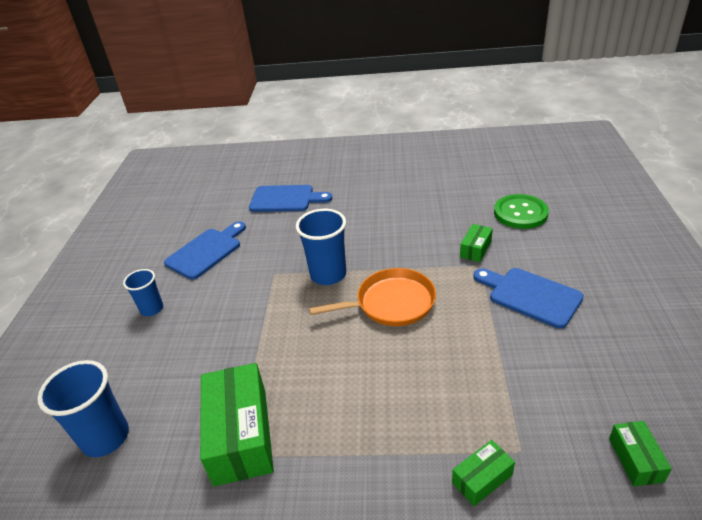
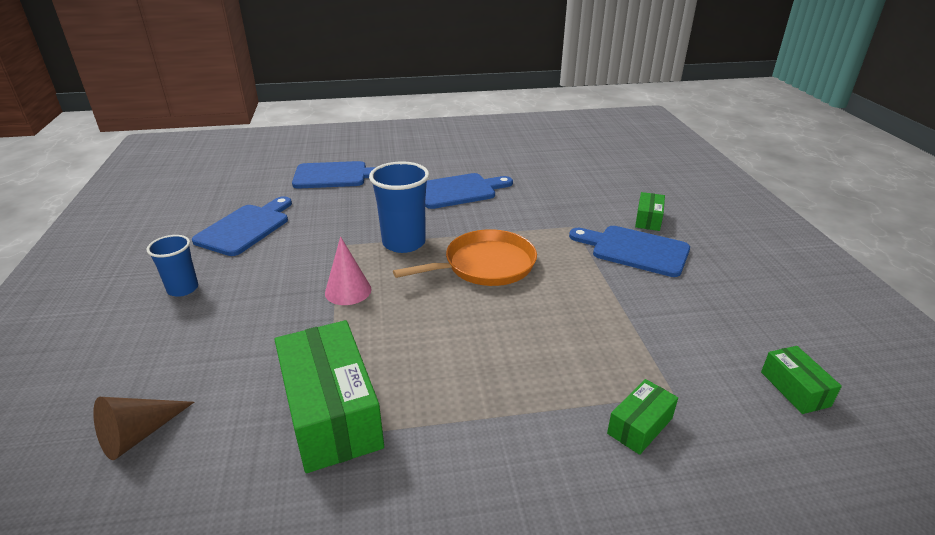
camera: 15 degrees left, 5 degrees down
blue cup [37,360,129,457] -> brown cone [93,397,194,460]
green box [460,224,493,262] -> green box moved to [635,192,665,231]
green button [494,194,549,229] -> none
none -> pink cone [325,236,371,305]
none -> blue cutting board [425,173,513,209]

